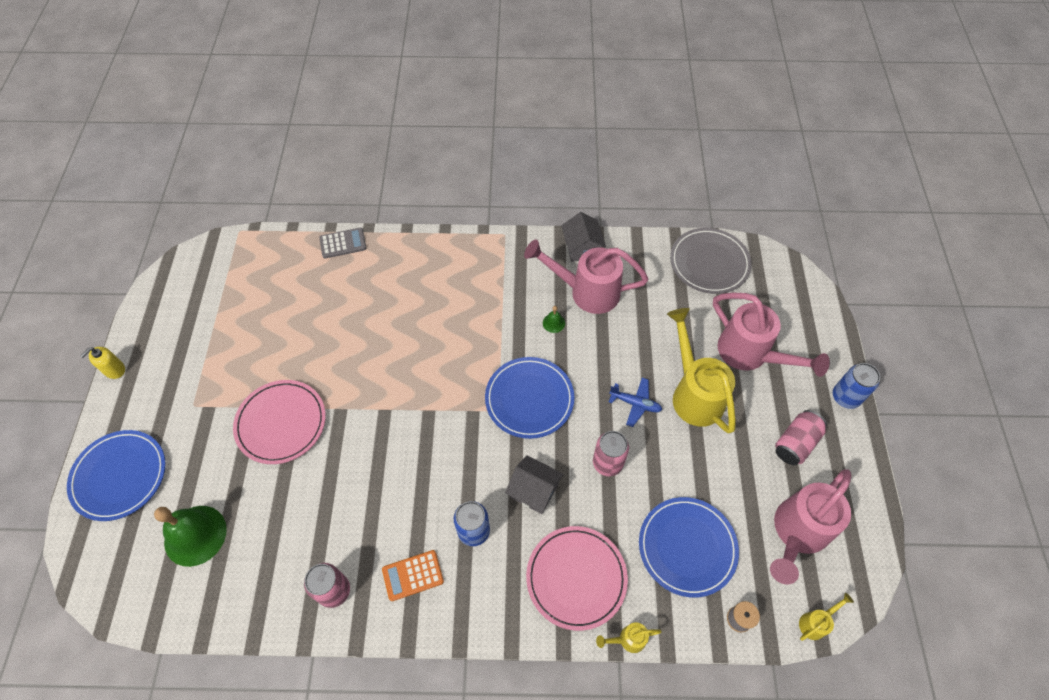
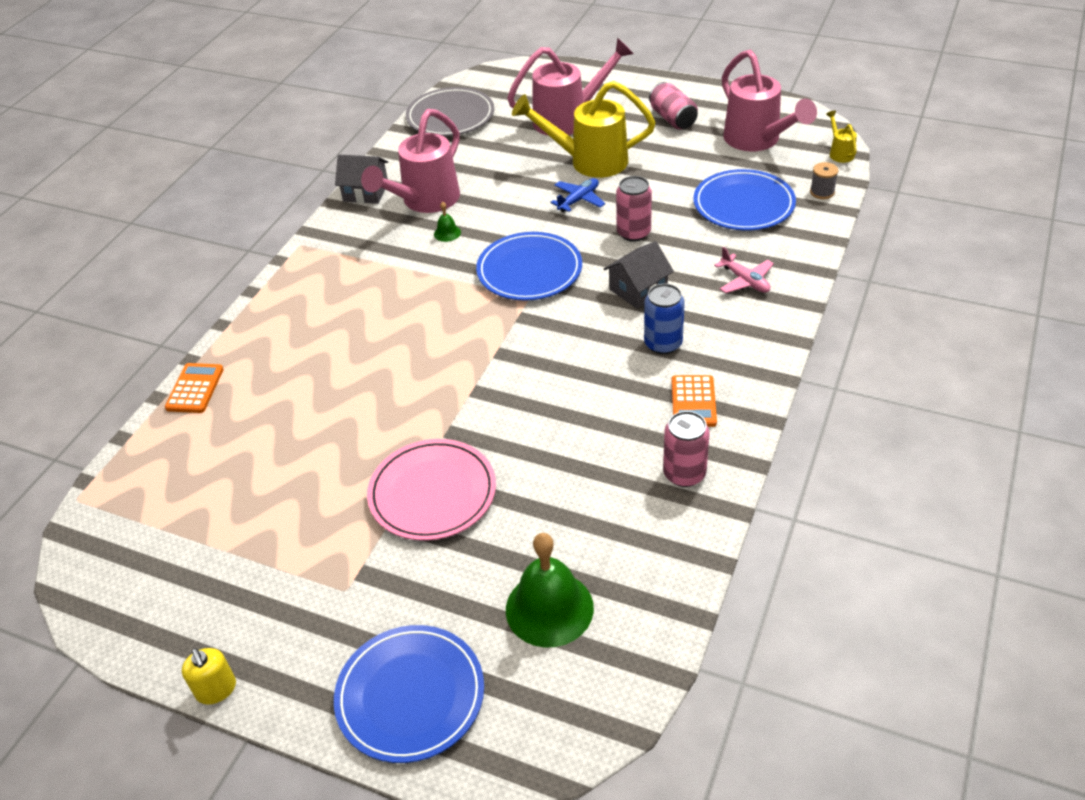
camera: 65 degrees left, 15 degrees down
grey calculator [319,228,366,258] -> orange calculator [165,363,224,413]
pink plate [526,526,628,631] -> pink plane [714,247,774,293]
yellow watering can [596,622,662,653] -> none
blue can [833,363,880,409] -> none

